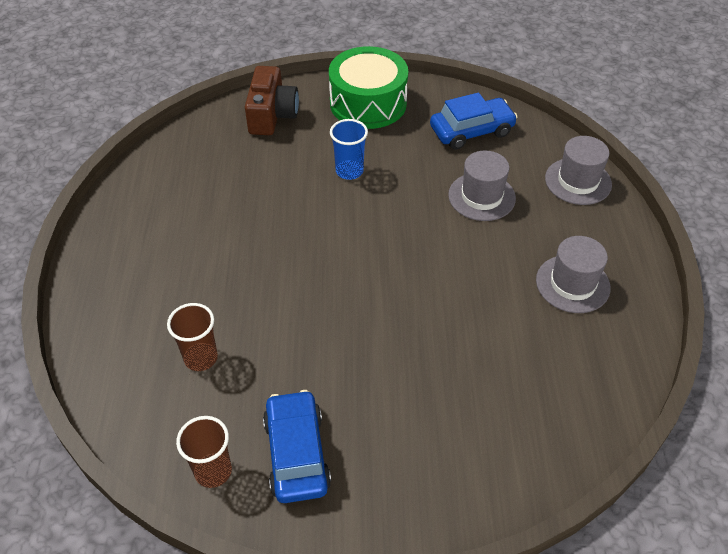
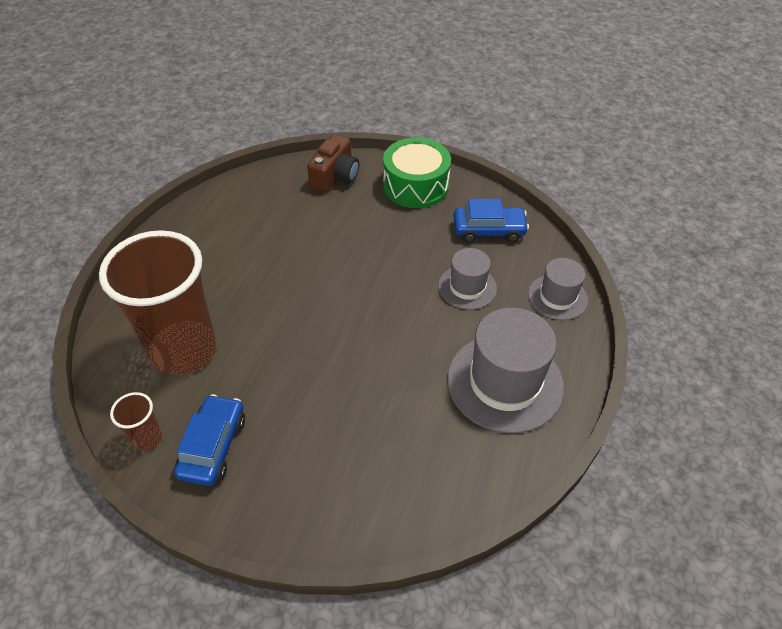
camera: 20 degrees right, 0 degrees up
brown cup [167,303,218,371] -> brown cup [99,230,216,375], size x2.45
blue cup [330,119,368,180] -> none
grey hat [536,236,611,313] -> grey hat [447,308,564,433], size x1.77

